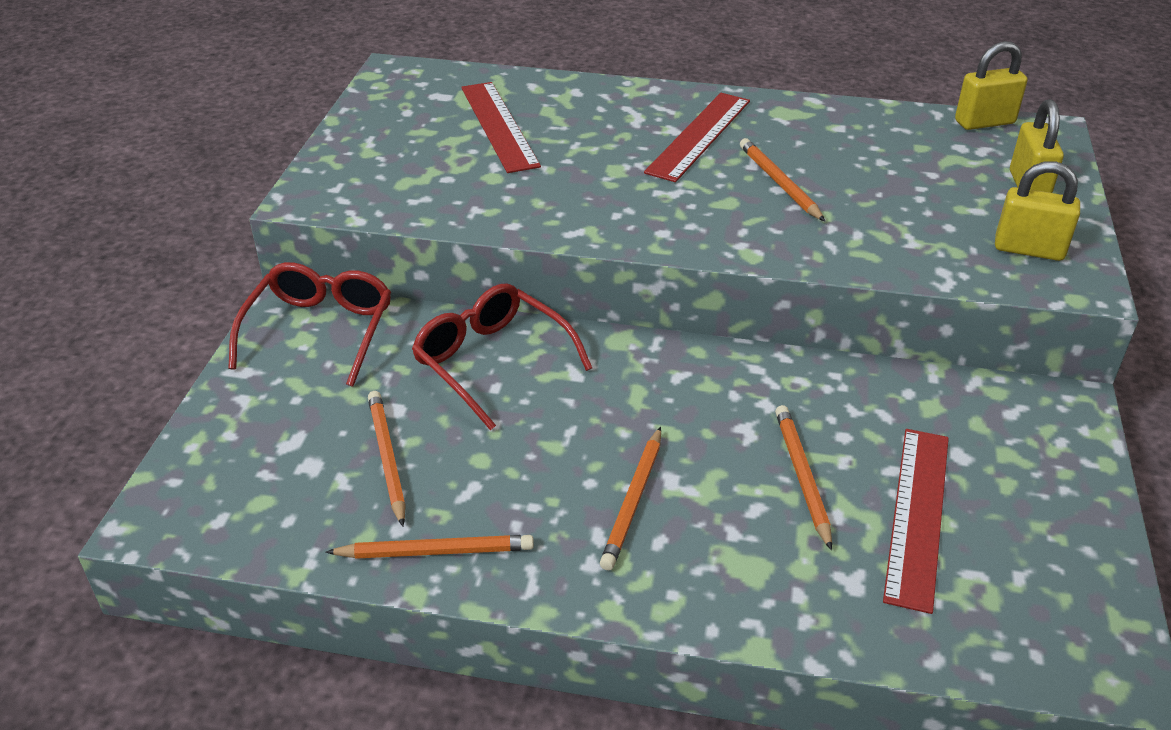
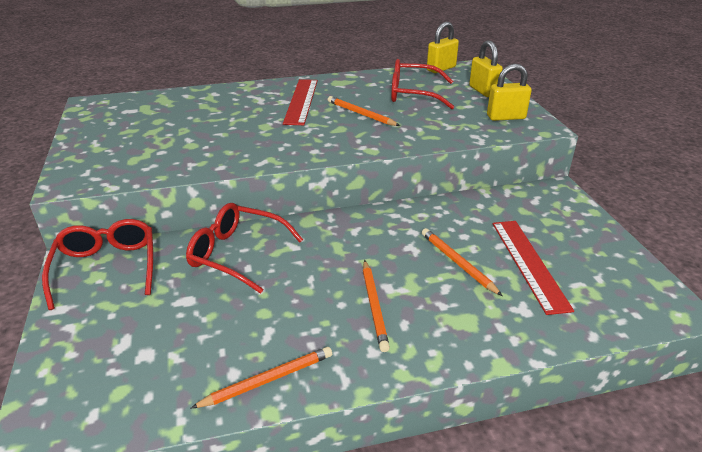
camera: 25 degrees left, 5 degrees down
orange pencil [368,391,406,527] -> none
red ruler [461,82,541,173] -> none
none -> red glasses [391,59,454,109]

